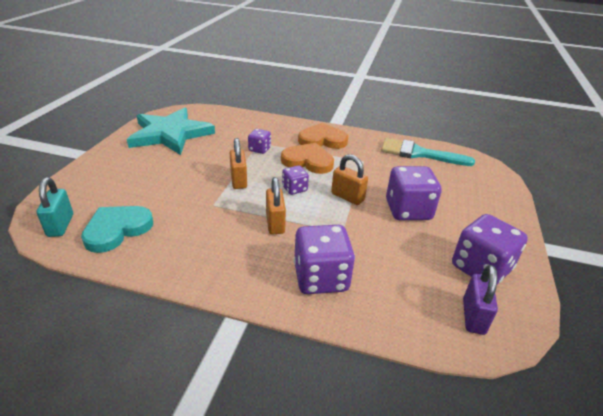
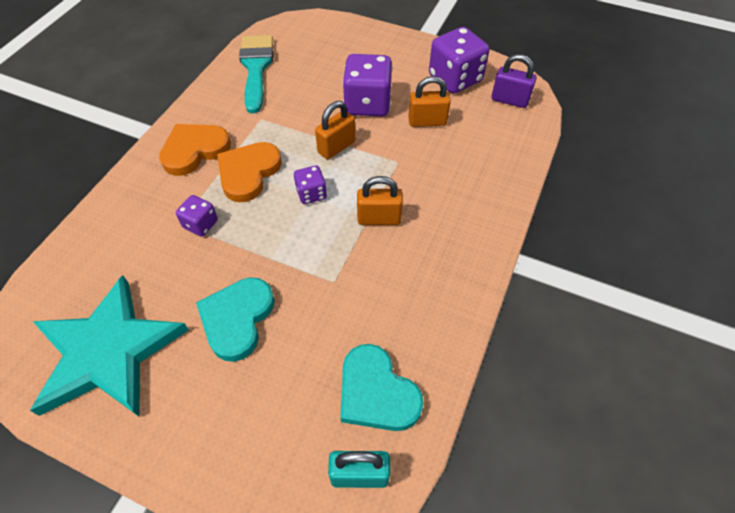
camera: 80 degrees left, 20 degrees up
orange padlock [230,138,247,189] -> orange padlock moved to [408,76,451,127]
purple dice [294,225,355,294] -> none
orange heart [298,123,348,149] -> orange heart turned 45 degrees clockwise [159,124,231,176]
turquoise brush [381,138,475,166] -> turquoise brush turned 150 degrees clockwise [239,35,273,113]
none -> turquoise heart [196,278,275,362]

